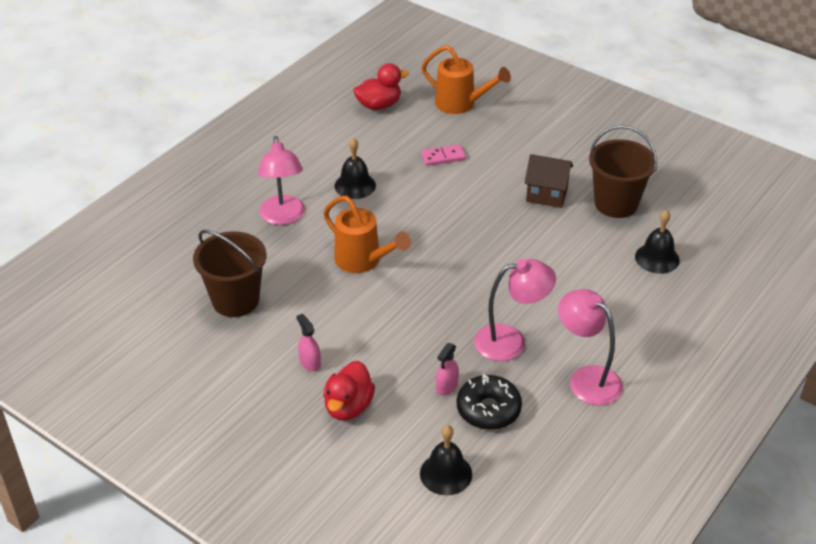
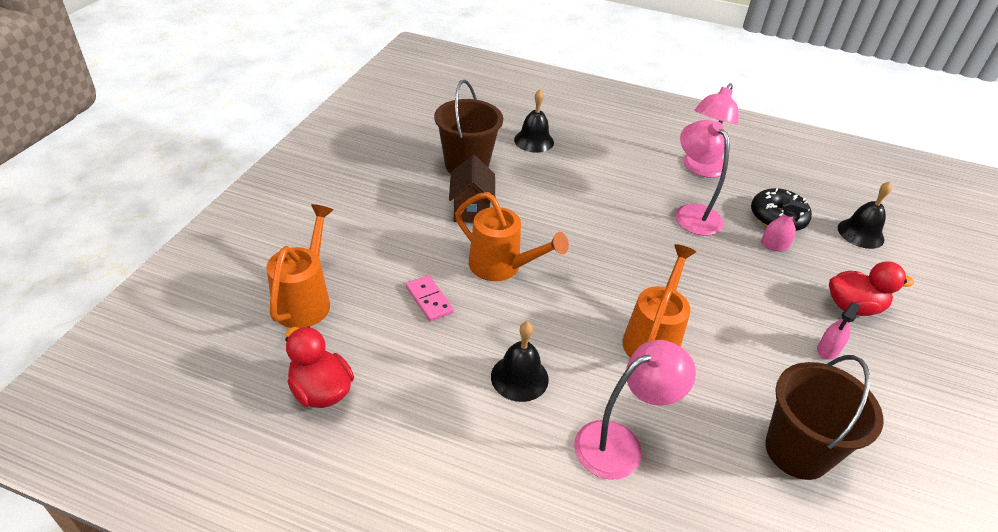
camera: 110 degrees left, 0 degrees up
none -> orange watering can [455,192,569,281]

